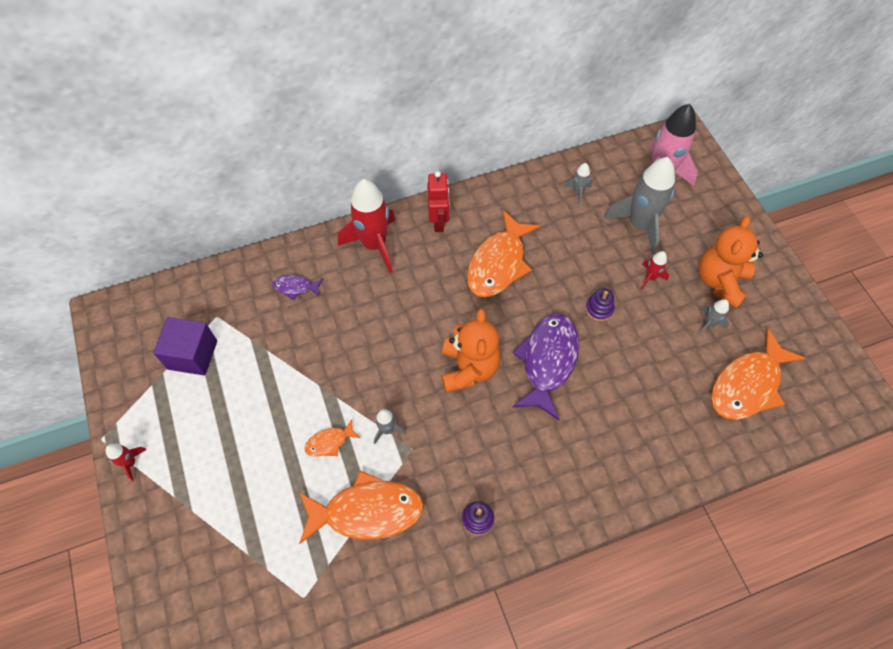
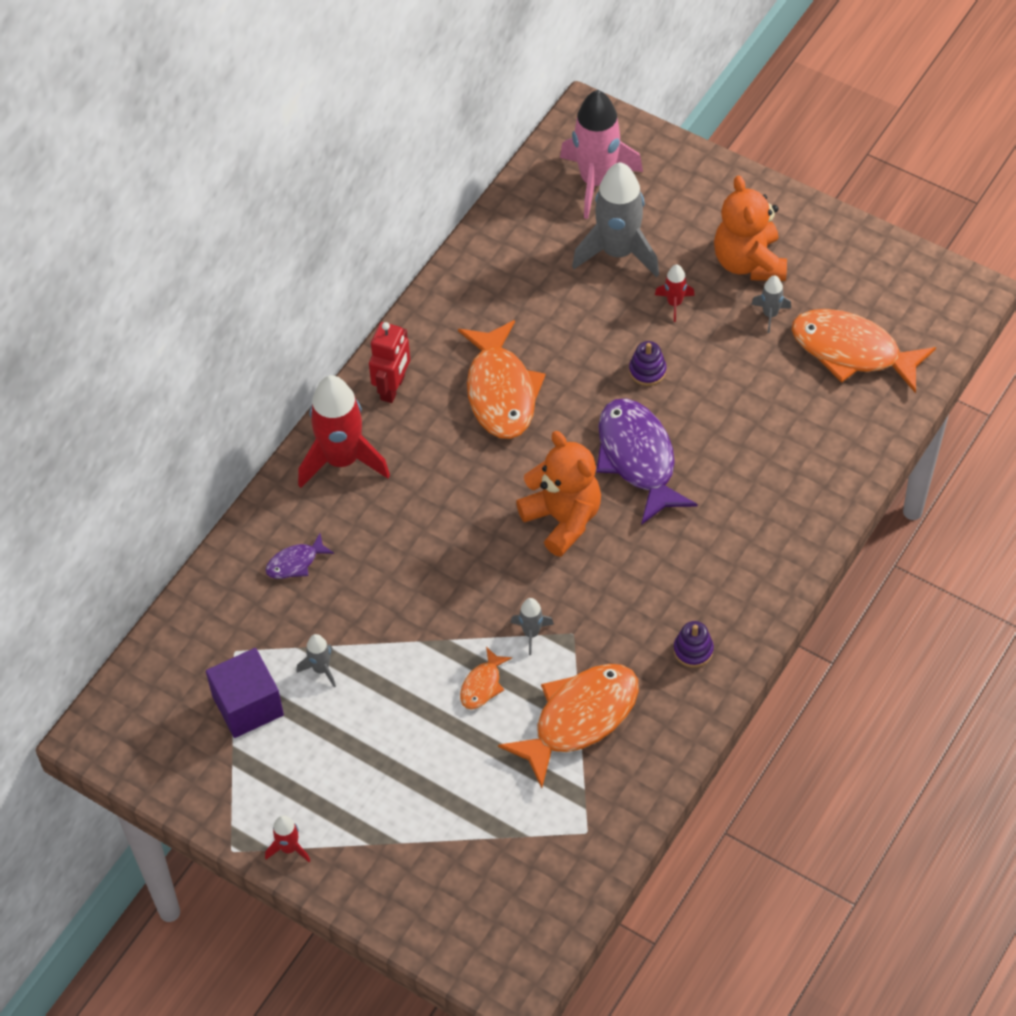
camera: 35 degrees left, 5 degrees down
red robot [427,171,450,232] -> red robot turned 60 degrees clockwise [369,322,410,403]
grey rocket [564,163,592,206] -> grey rocket moved to [297,634,336,687]
orange fish [711,328,806,420] -> orange fish turned 105 degrees clockwise [792,309,936,393]

